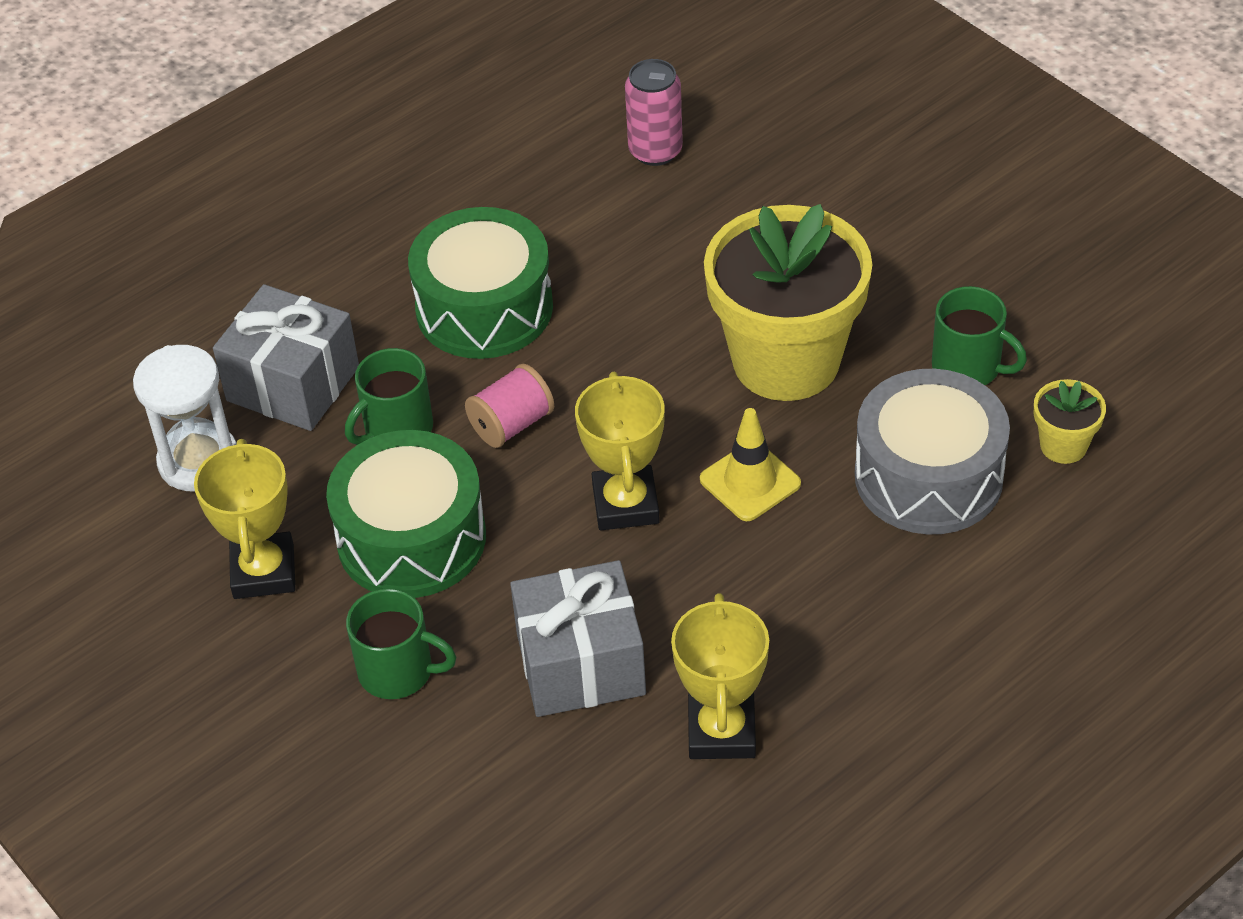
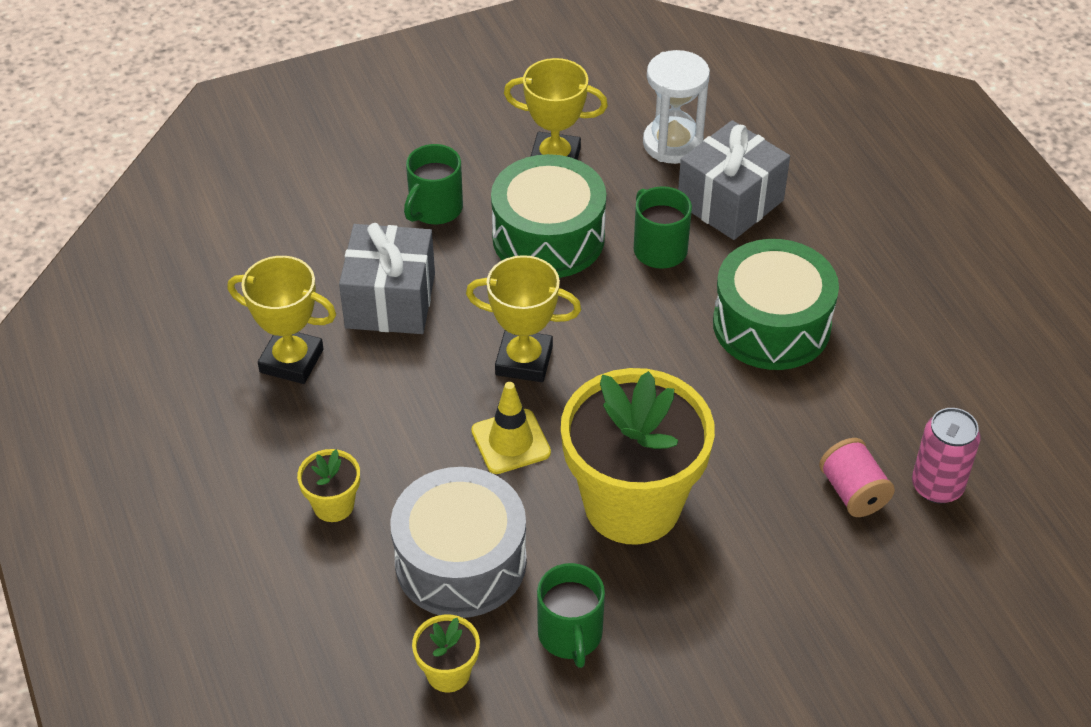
camera: 105 degrees right, 0 degrees up
pink spool [465,364,554,448] -> pink spool moved to [819,438,895,517]
green mug [932,286,1027,385] -> green mug turned 60 degrees counterclockwise [537,563,605,668]
none -> yellow flower pot [297,449,360,522]

